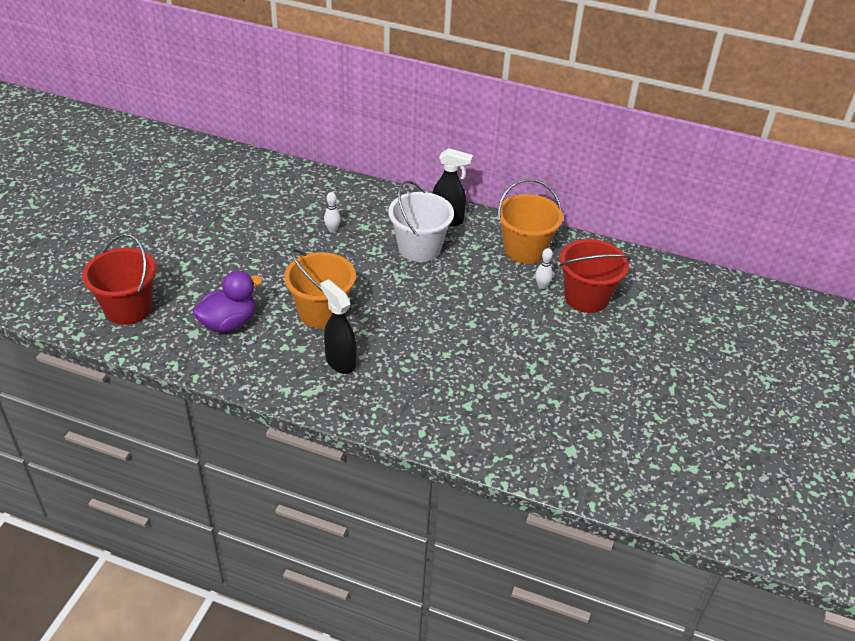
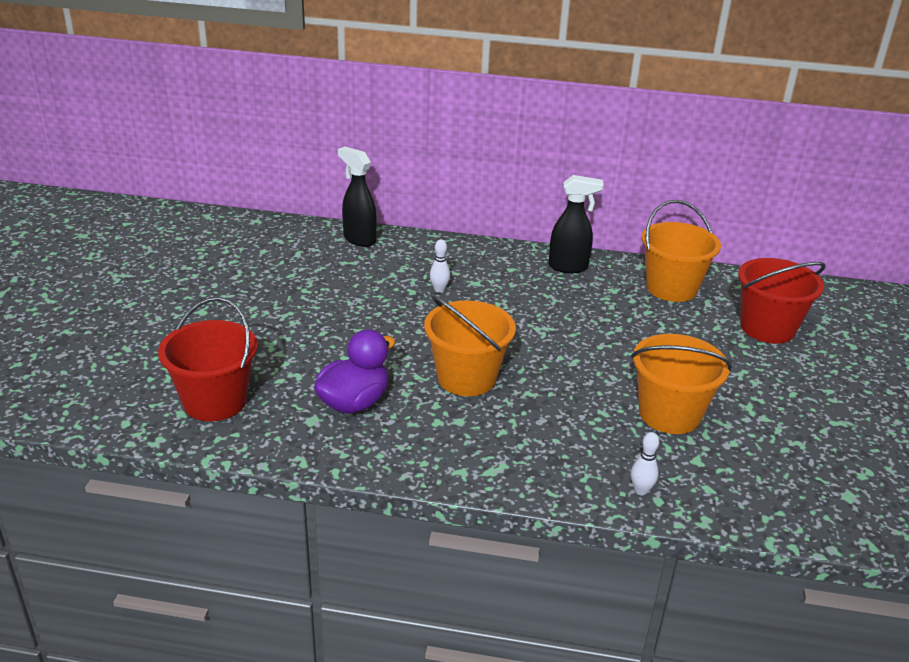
camera: 10 degrees left, 10 degrees down
black spray bottle [320,279,357,374] -> black spray bottle moved to [338,146,376,247]
white bucket [388,180,454,262] -> none
white bowling pin [535,248,553,289] -> white bowling pin moved to [631,432,659,495]
none -> orange bucket [631,334,732,434]

